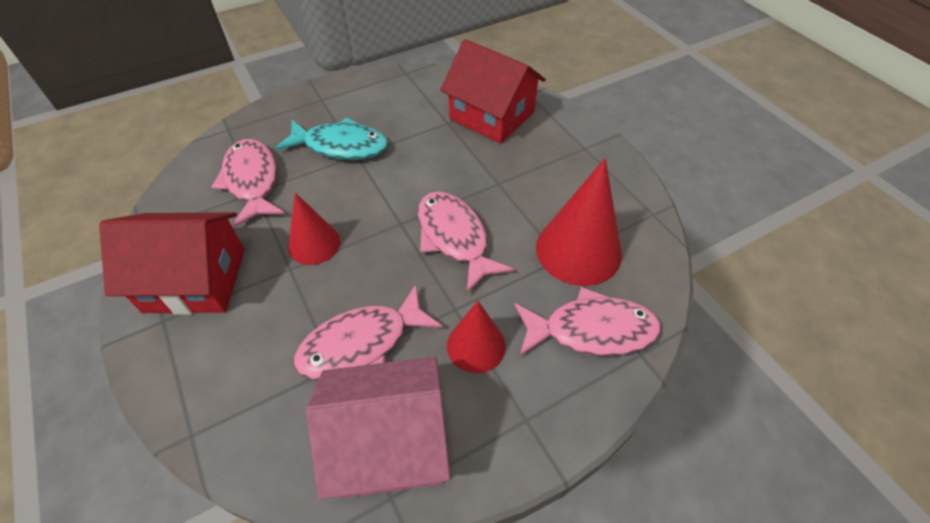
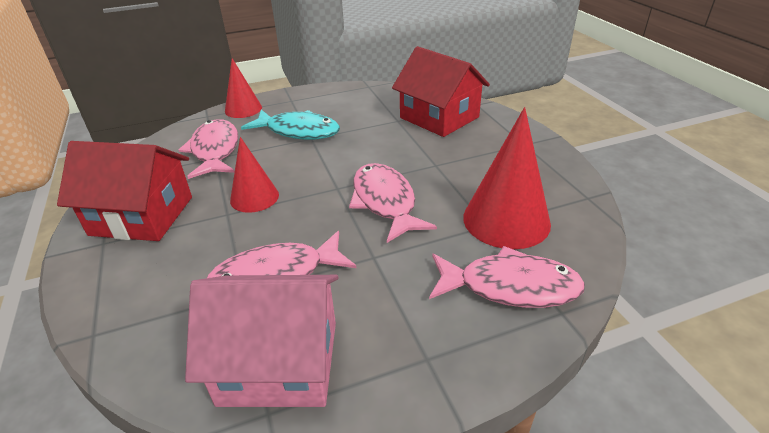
camera: 10 degrees right, 15 degrees down
red cone [447,301,506,373] -> red cone moved to [225,58,262,118]

